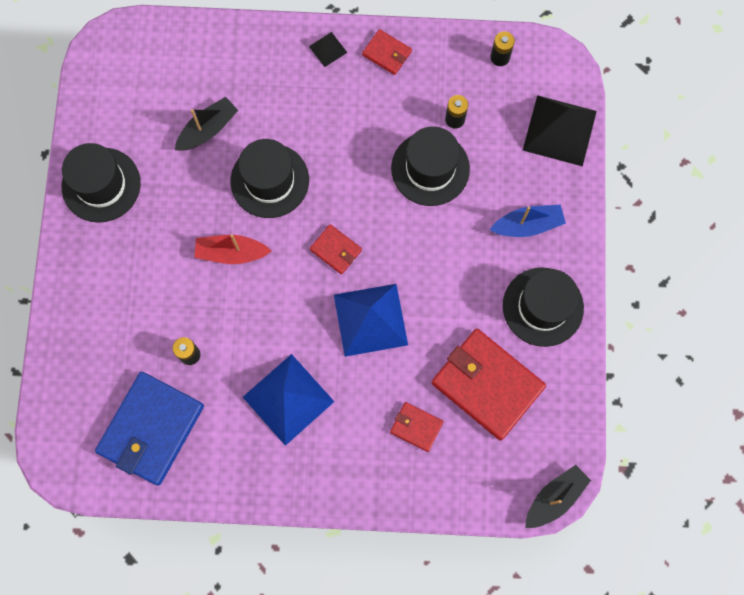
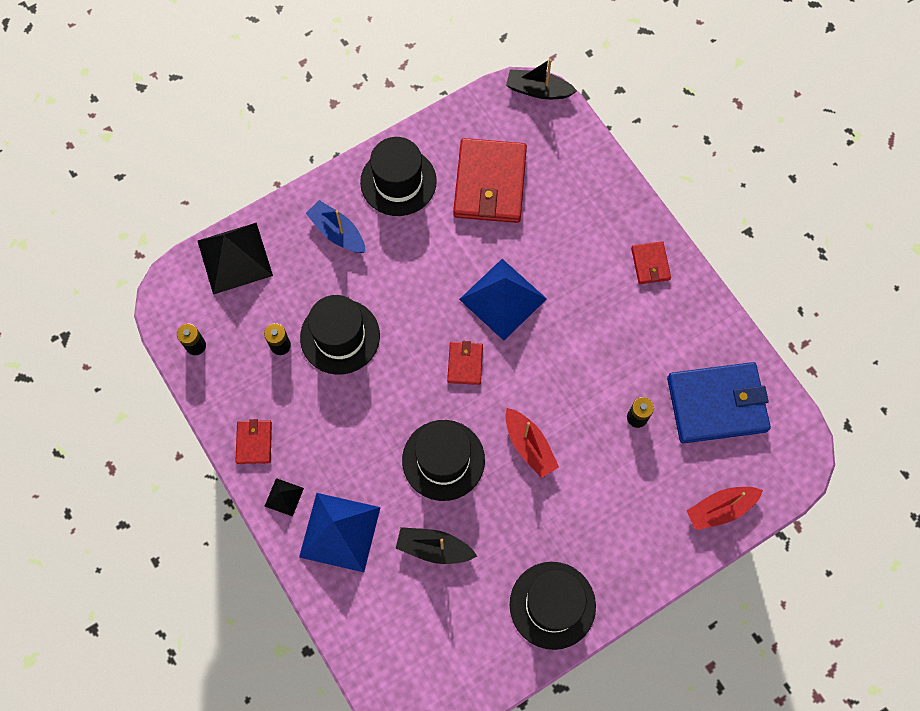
camera: 125 degrees left, 5 degrees down
blue pyramid [243,354,335,446] -> blue pyramid moved to [299,493,381,572]
red wallet [390,402,444,452] -> red wallet moved to [631,241,671,284]
none -> red boat [686,487,763,530]

